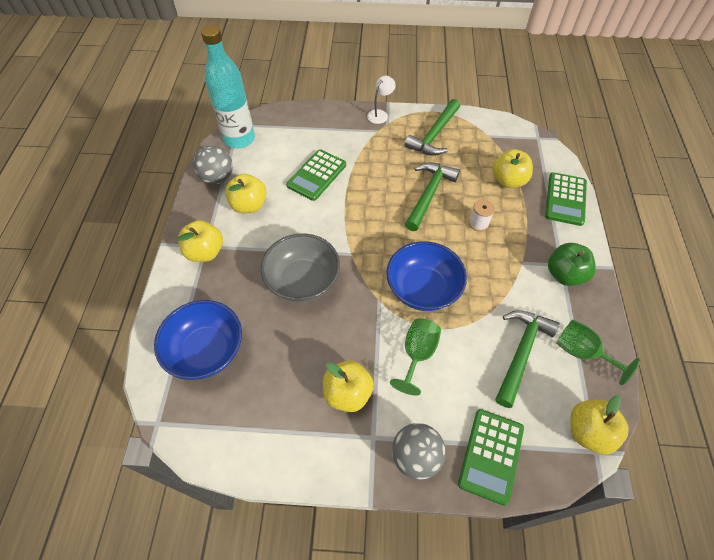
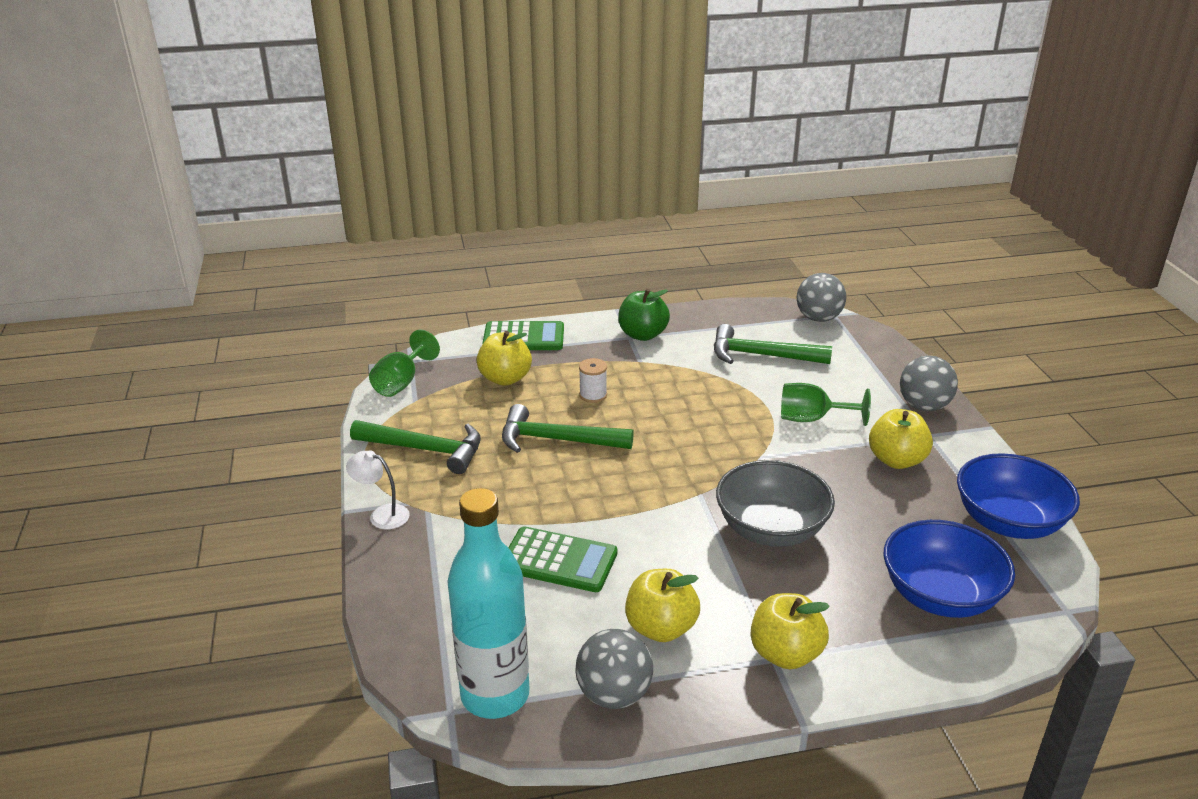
camera: 105 degrees left, 25 degrees down
blue bowl [386,241,467,311] -> blue bowl moved to [957,453,1080,539]
green calculator [458,409,524,506] -> none
green goblet [556,320,640,385] -> green goblet moved to [369,330,440,397]
yellow apple [570,395,629,455] -> grey ball [796,273,846,322]

